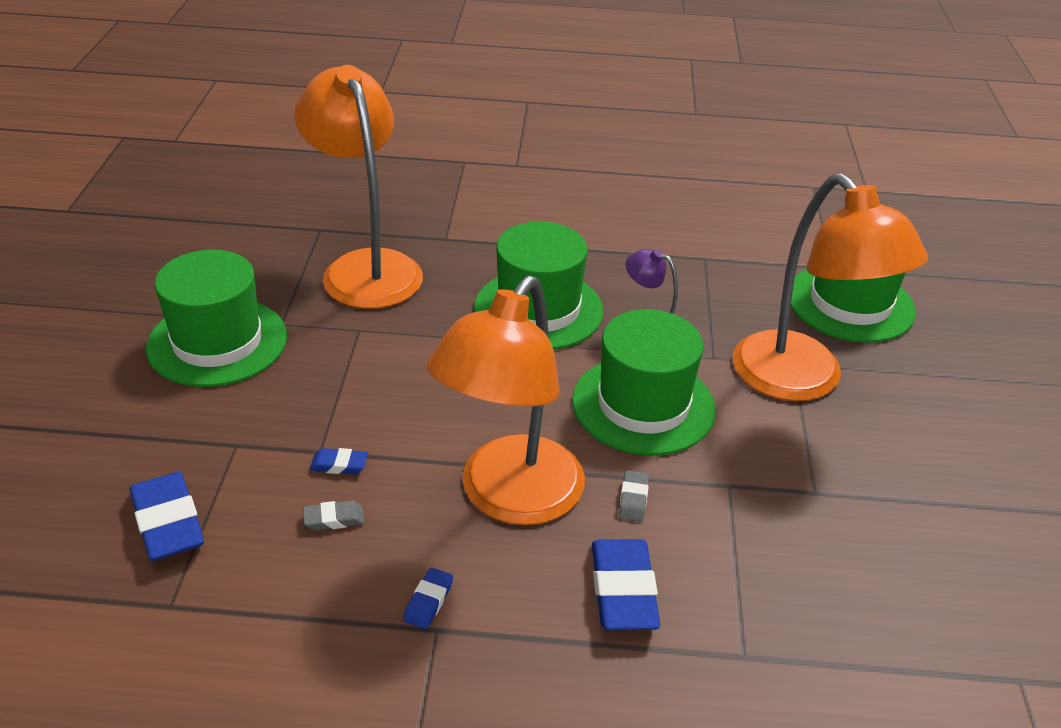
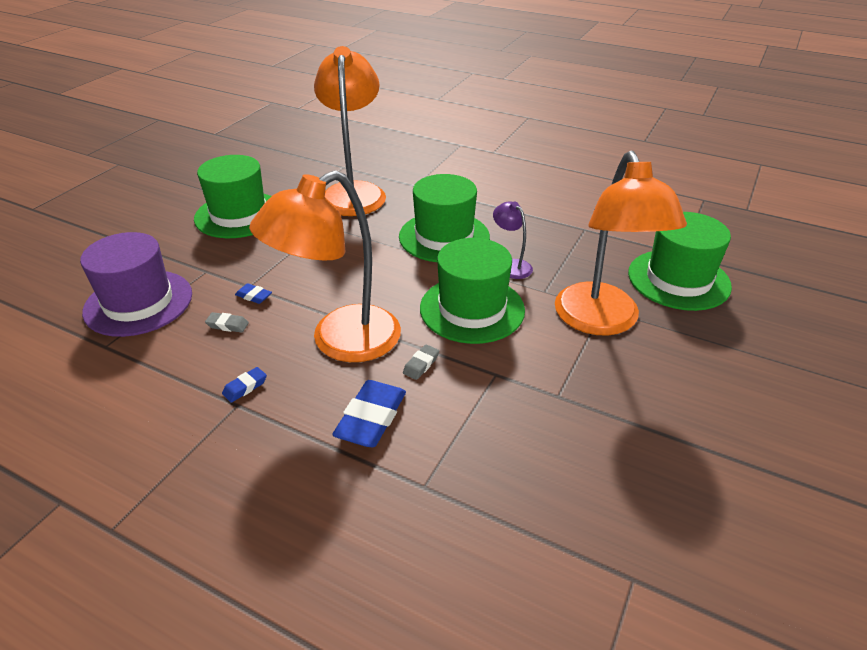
camera: 25 degrees right, 0 degrees up
blue eraser [130,472,204,561] -> purple hat [80,232,192,337]

